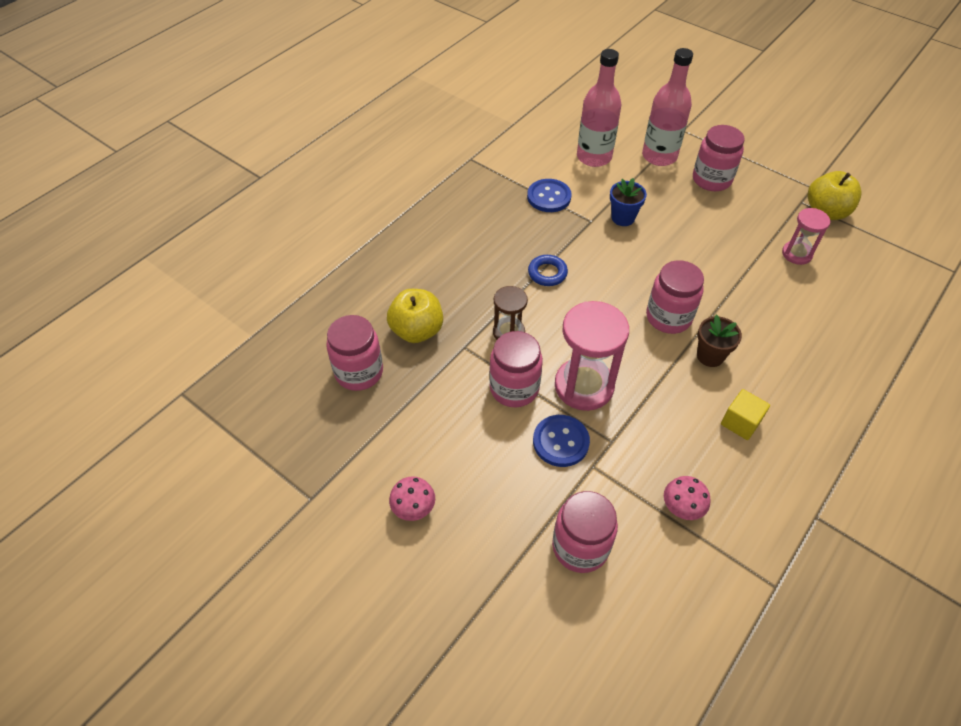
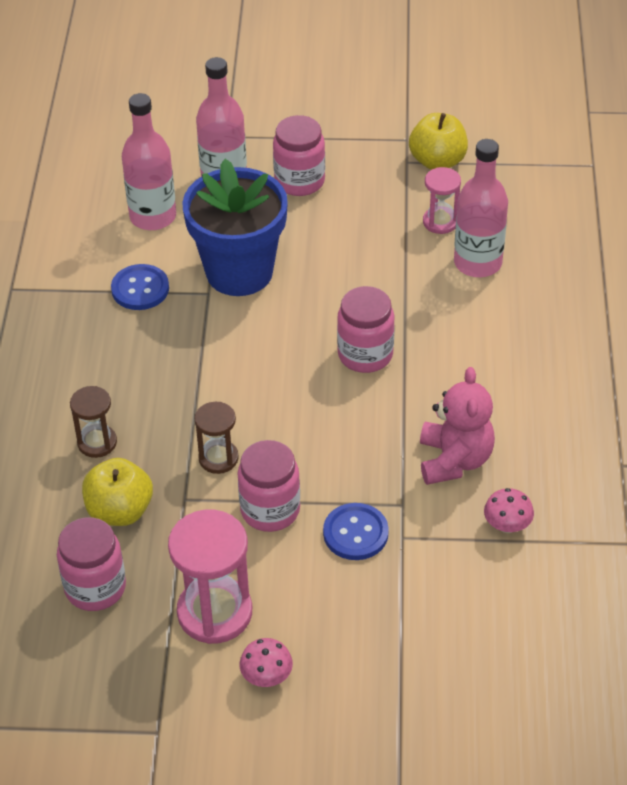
camera: 35 degrees left, 5 degrees down
blue ring [528,255,568,286] -> none
pink jar [552,491,618,573] -> none
pink hourglass [555,301,629,411] -> pink hourglass moved to [168,510,252,644]
blue flower pot [610,178,647,226] -> blue flower pot [182,159,288,296], size x2.26
brown flower pot [697,314,742,367] -> none
yellow cube [721,389,770,440] -> none
none -> brown hourglass [70,386,117,458]
none -> pink teddy bear [420,367,495,485]
none -> pink bottle [454,139,508,277]

